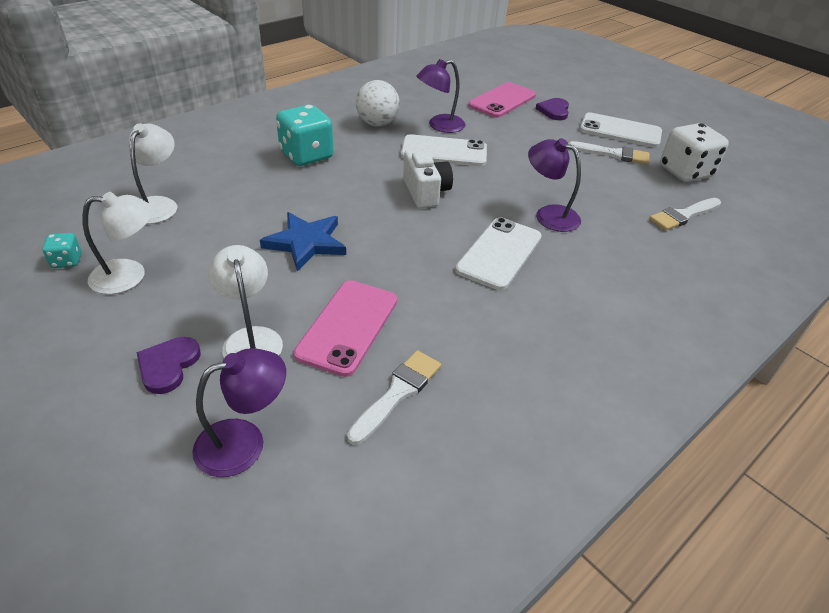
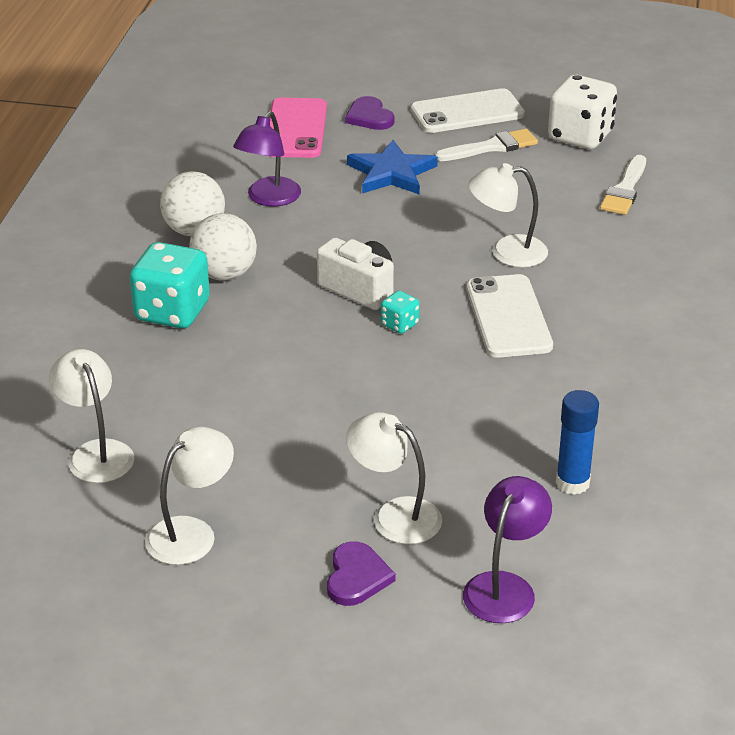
camera: 35 degrees left, 5 degrees down
turquoise dice [42,233,81,268] -> turquoise dice moved to [381,291,420,334]
purple heart [137,337,201,394] -> purple heart turned 150 degrees counterclockwise [327,541,396,606]
blue star [260,212,346,271] -> blue star moved to [347,140,438,195]
pink phone [294,280,397,377] -> none
white brush [347,350,441,445] -> blue glue stick [556,390,599,495]
white phone [401,134,487,166] -> none
purple lamp [528,138,581,232] -> white lamp [468,163,548,268]
none -> white ball [189,213,257,281]

